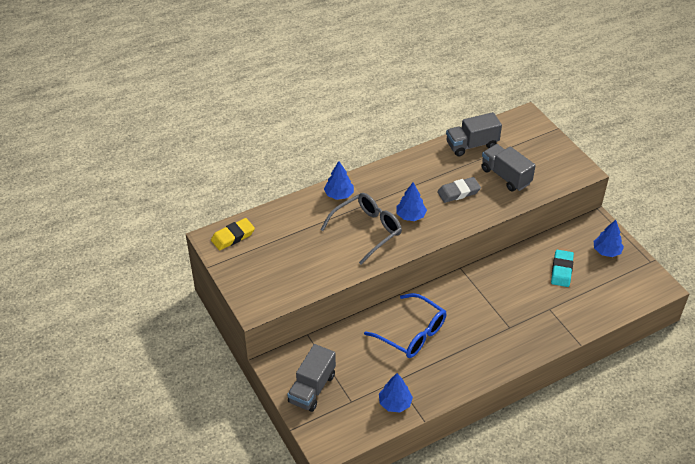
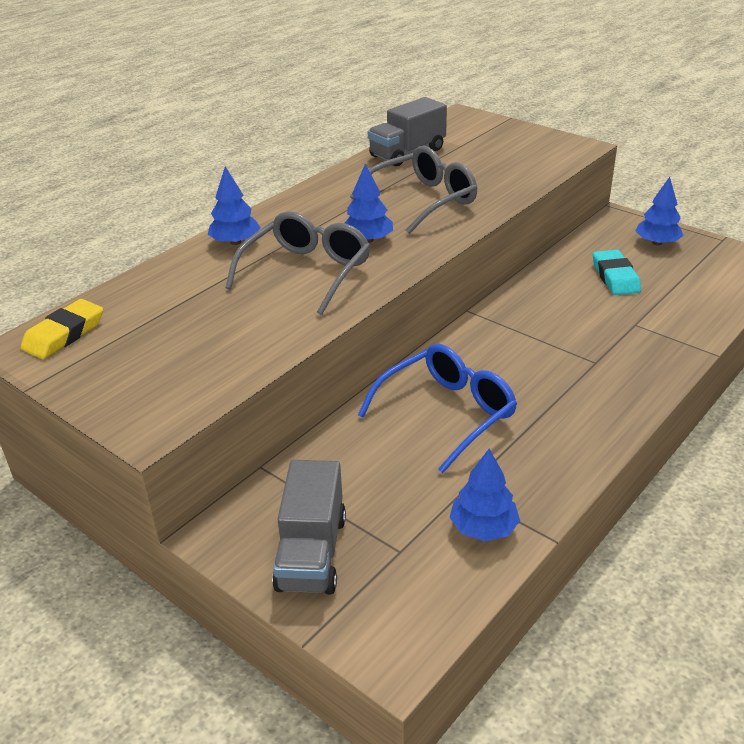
camera: 20 degrees left, 10 degrees down
blue glasses [364,293,446,358] -> blue glasses turned 60 degrees counterclockwise [358,344,517,473]
grey eraser [437,177,481,203] -> grey glasses [350,146,477,234]
grey truck [481,144,536,192] -> none

